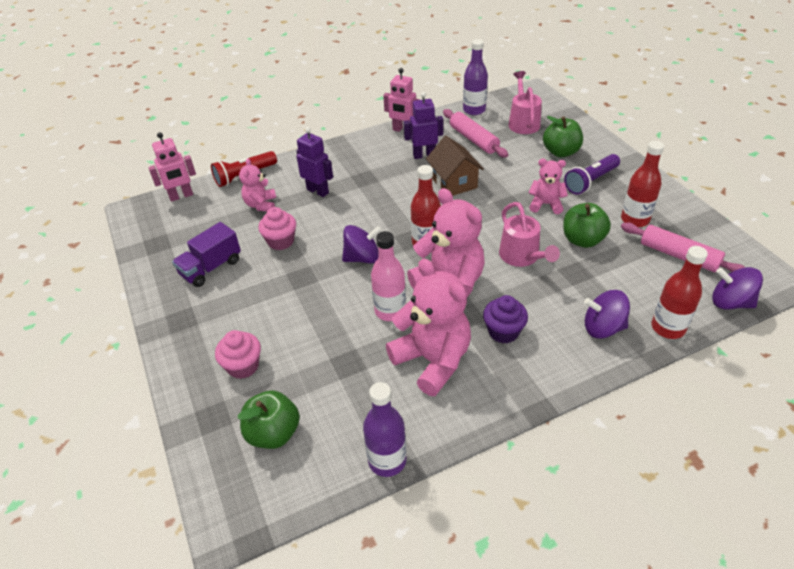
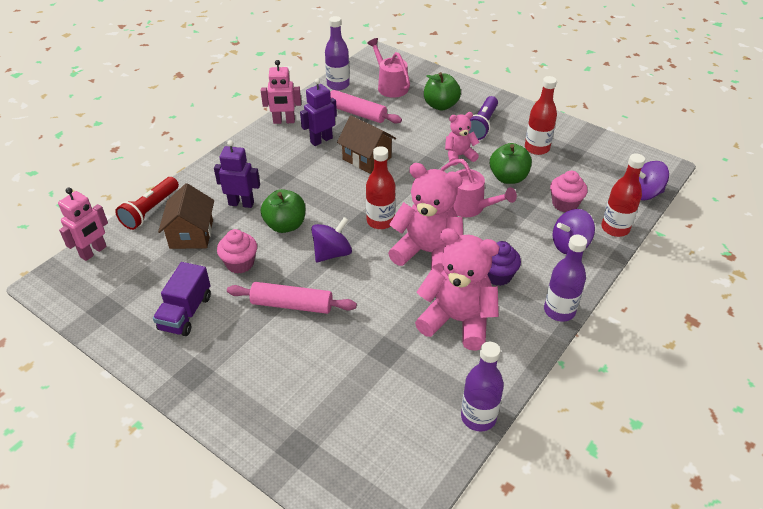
camera: 30 degrees left, 0 degrees up
pink cupcake [215,330,261,379] -> pink cupcake moved to [550,171,588,212]
green apple [238,390,300,449] -> green apple moved to [261,189,305,233]
pink teddy bear [239,158,276,212] -> brown house [158,183,214,249]
pink bottle [371,231,406,321] -> none
pink rolling pin [621,222,745,272] -> pink rolling pin moved to [227,282,357,314]
none -> purple bottle [544,235,587,322]

